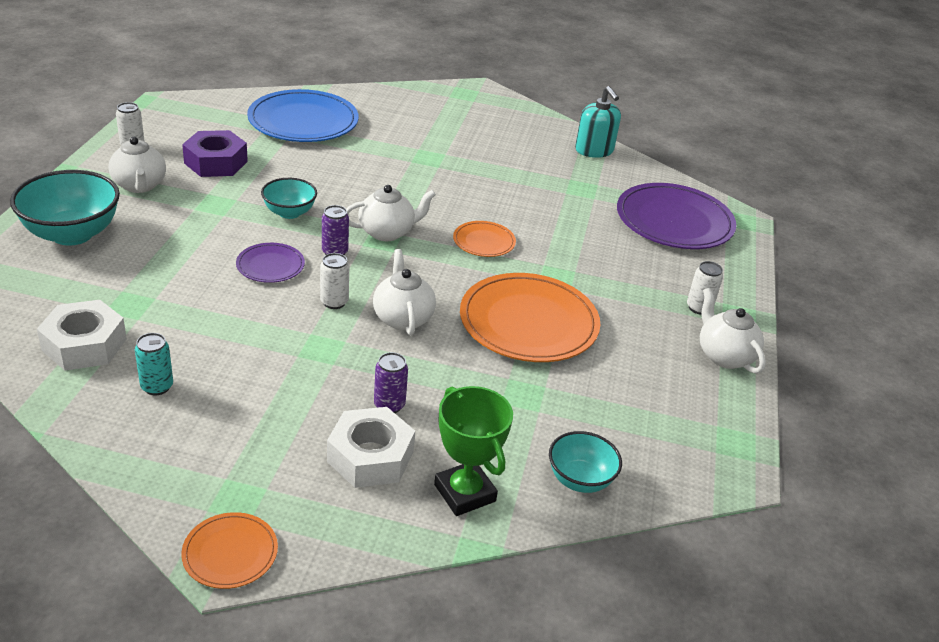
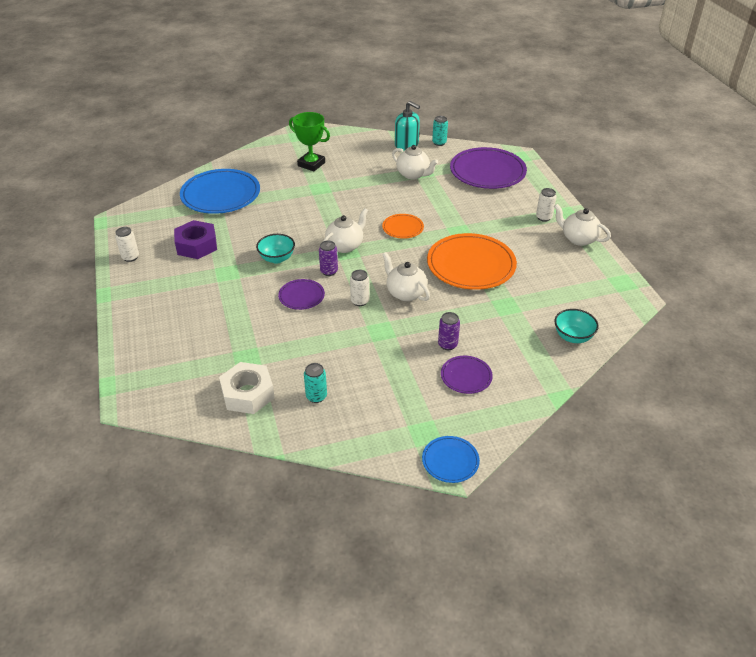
camera: 25 degrees left, 5 degrees up
turquoise bowl [10,170,120,246] -> none
white teapot [109,137,166,193] -> white teapot moved to [392,145,438,179]
orange plate [181,512,278,589] -> blue plate [422,436,480,483]
white nut [327,407,415,488] -> purple plate [441,356,493,394]
green trophy [434,386,513,516] -> green trophy moved to [289,112,330,171]
none -> turquoise can [432,116,448,146]

